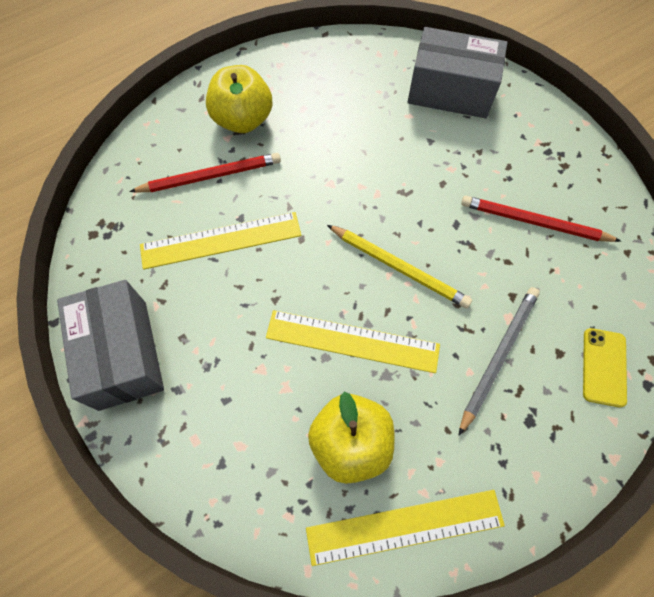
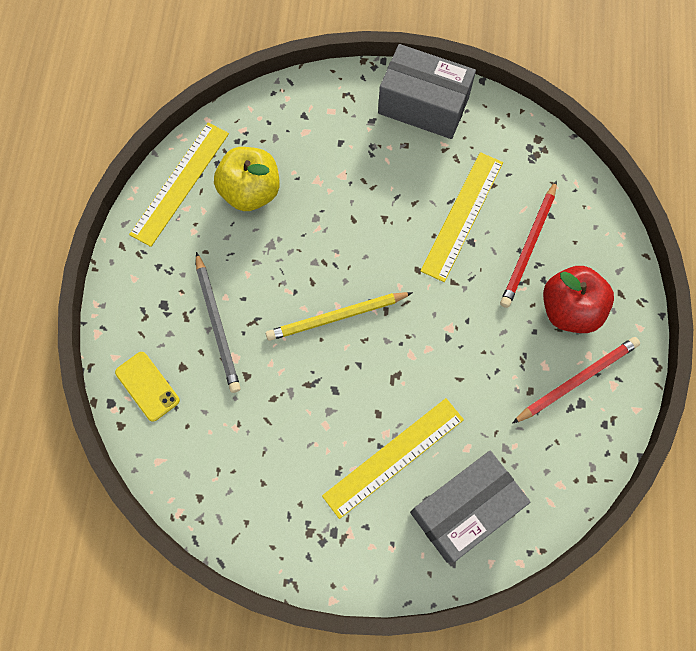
camera: 130 degrees right, 5 degrees up
yellow apple [206,65,273,133] -> red apple [543,266,614,333]
yellow ruler [266,310,440,373] -> yellow ruler moved to [322,398,464,519]
red pencil [461,196,621,242] -> red pencil moved to [512,337,640,424]

